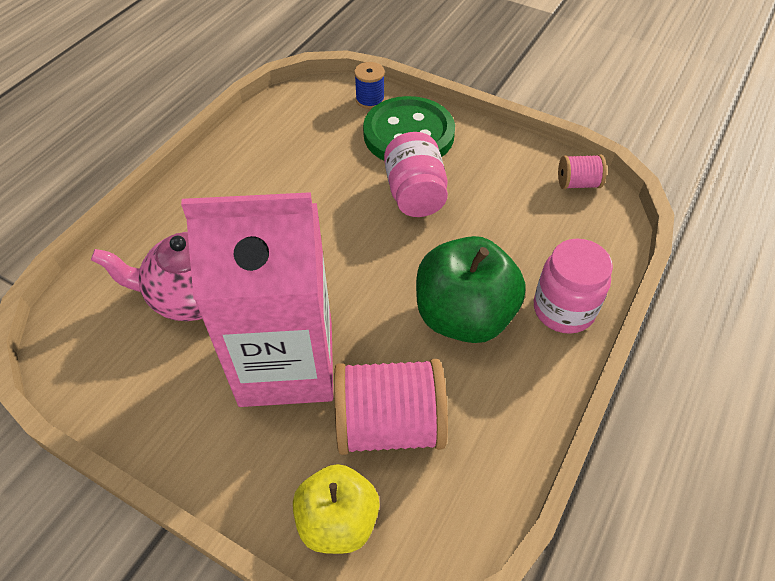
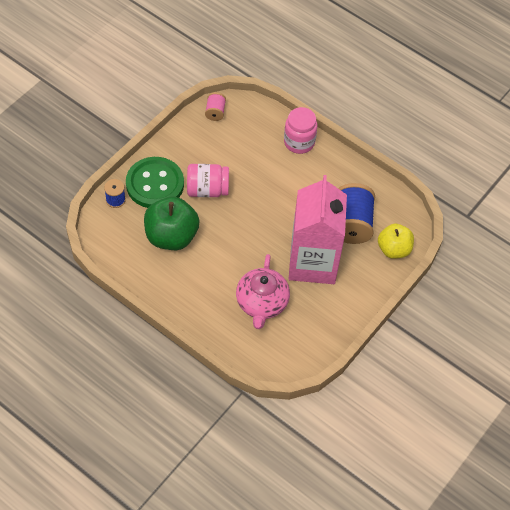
camera: 85 degrees left, 5 degrees up
pink spool [334,359,448,455] -> blue spool [338,183,375,244]
green apple [416,236,526,343] -> green apple moved to [144,197,200,250]

